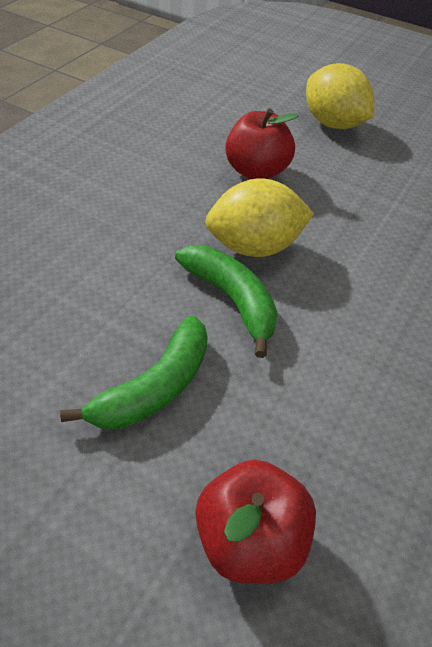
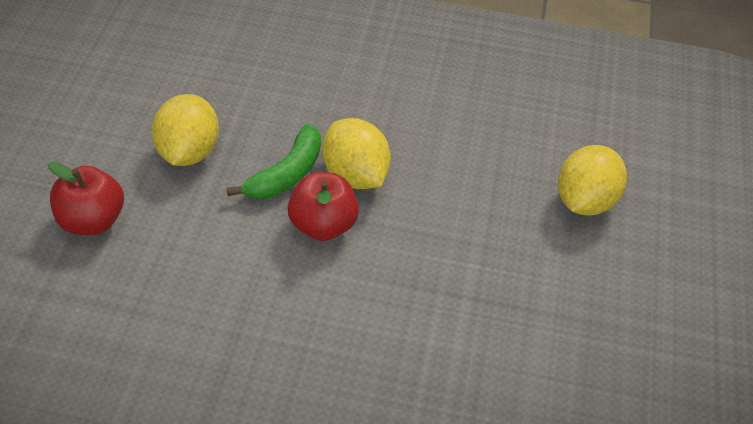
camera: 70 degrees right, 0 degrees up
green banana [60,316,208,429] -> yellow lemon [152,94,219,166]
red apple [225,108,299,179] -> red apple moved to [287,172,359,241]

